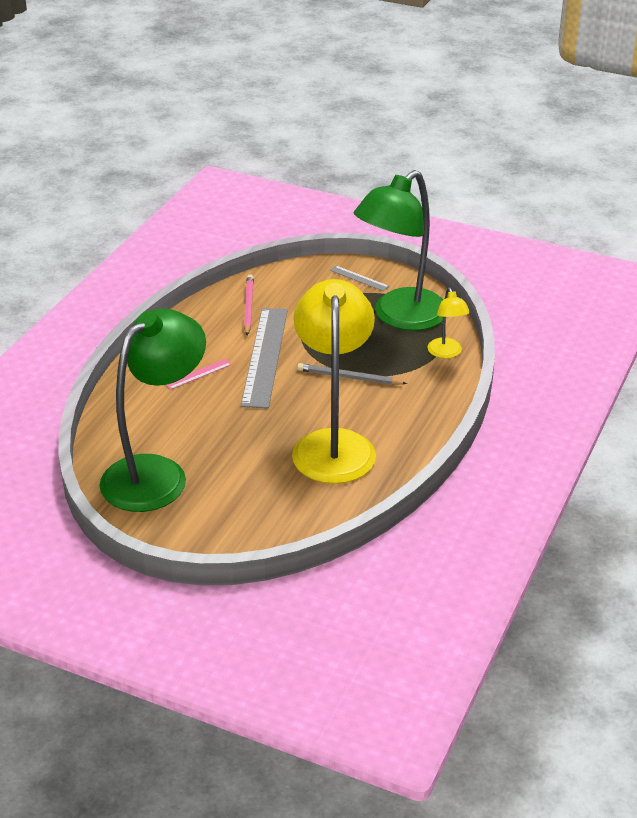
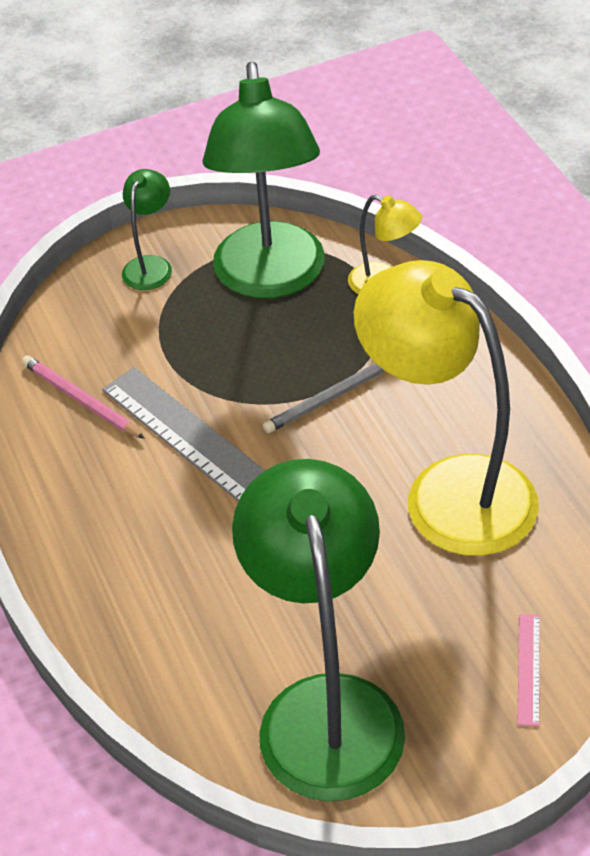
camera: 45 degrees left, 10 degrees up
pink ruler [166,359,232,390] -> pink ruler moved to [517,614,540,726]
grey ruler [330,266,389,291] -> green lamp [122,169,172,290]

